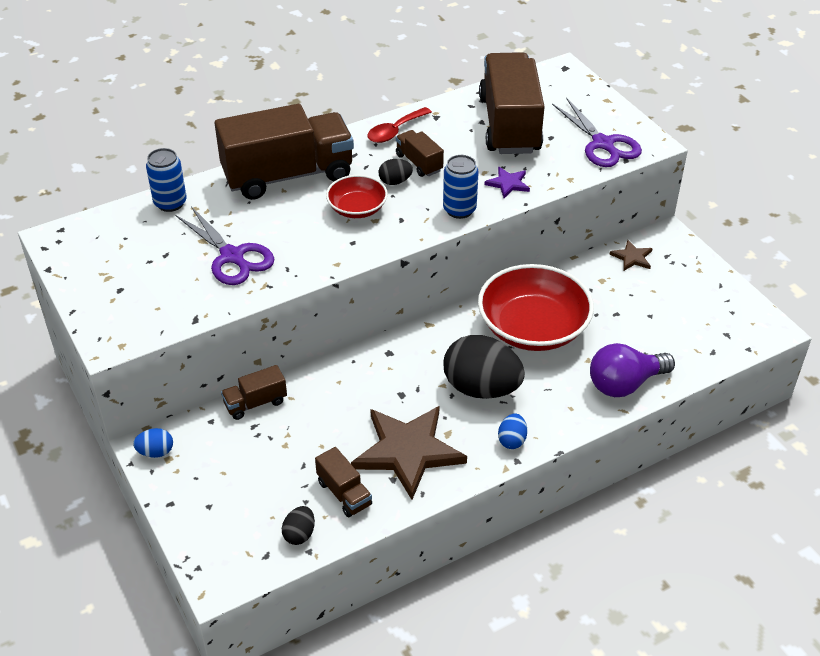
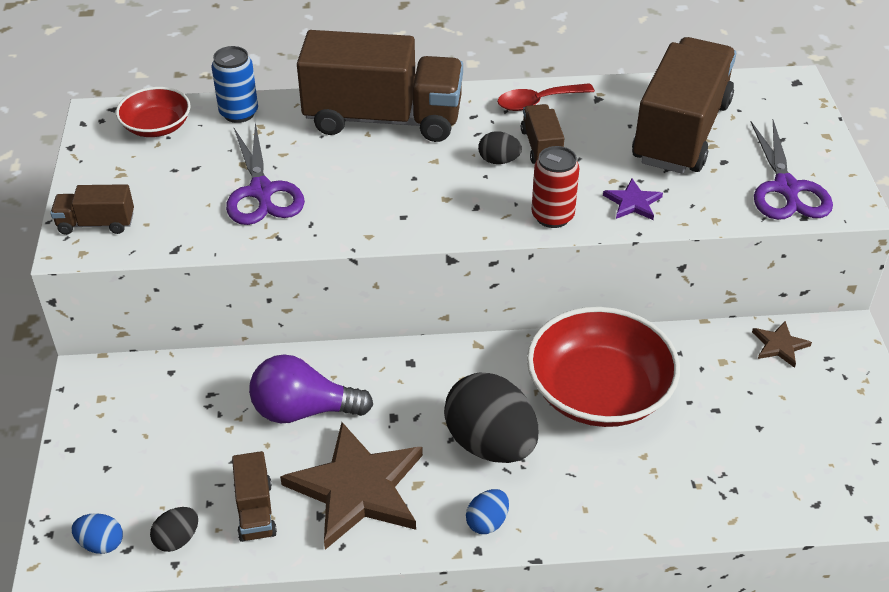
camera: 25 degrees right, 0 degrees up
blue egg [133,428,173,458] -> blue egg moved to [72,513,123,554]
brown truck [221,365,287,420] -> brown truck moved to [50,184,134,235]
red bowl [326,175,388,218] -> red bowl moved to [116,87,190,137]
blue can [443,155,479,219] -> red can [531,146,580,228]
purple light bulb [590,343,675,397] -> purple light bulb moved to [249,355,373,423]

